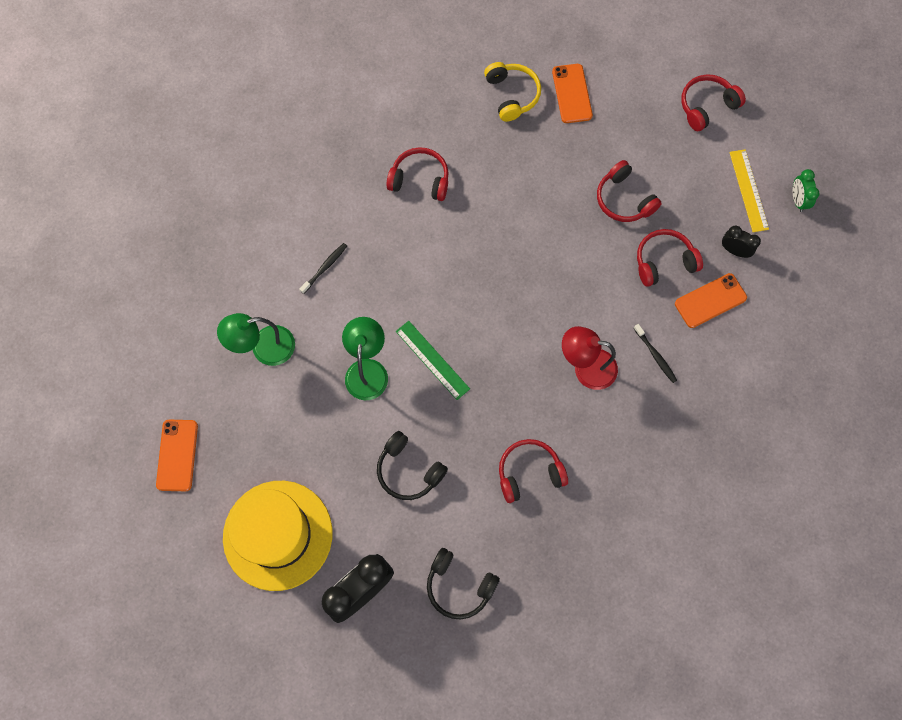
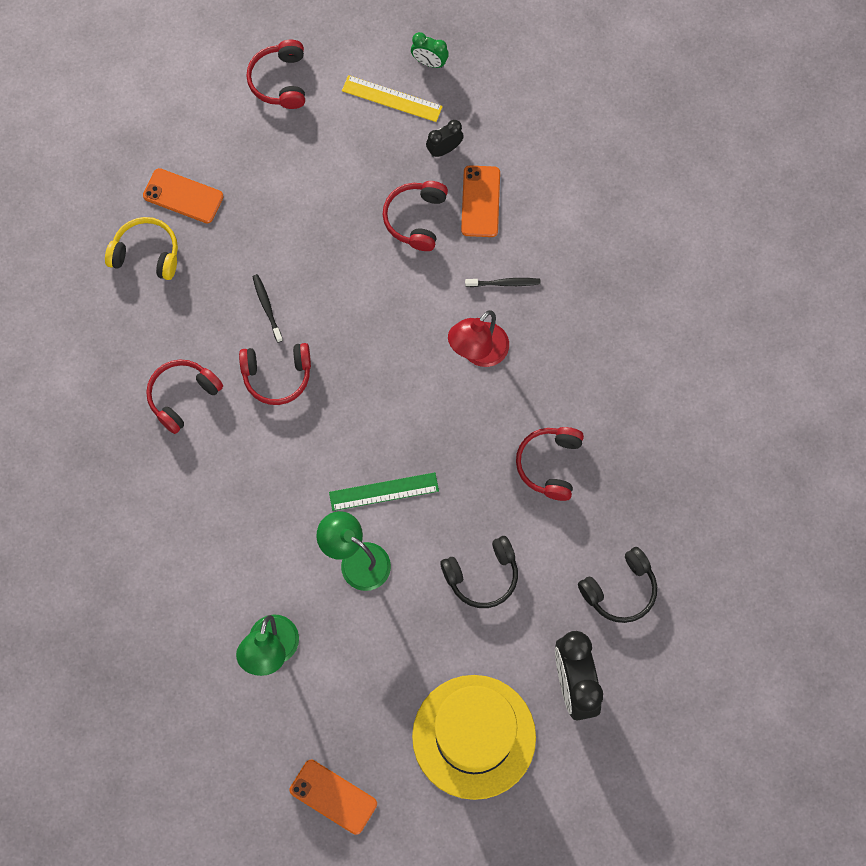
camera: 60 degrees left, 0 degrees up
black toothbrush [299,243,347,294] -> black toothbrush moved to [252,274,283,342]
red headphones [597,160,662,222] -> red headphones moved to [239,343,311,405]

